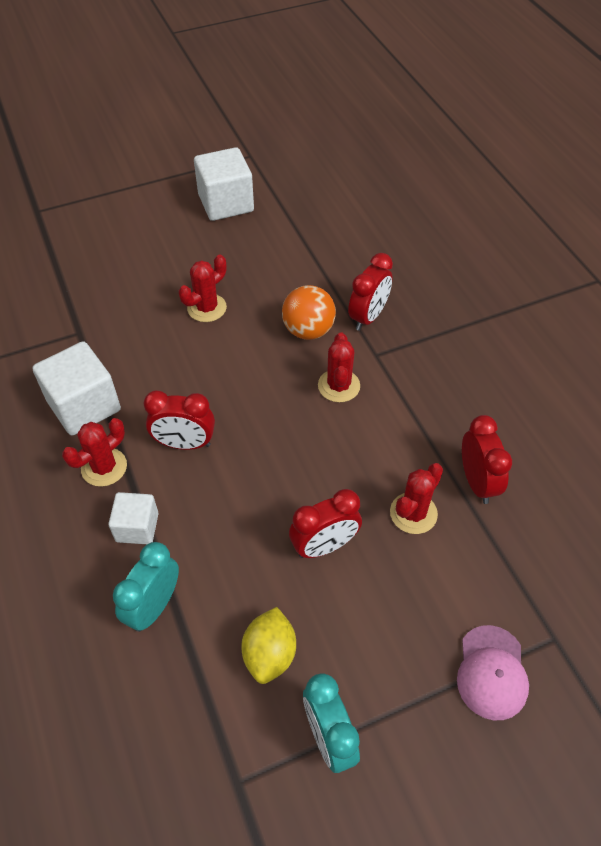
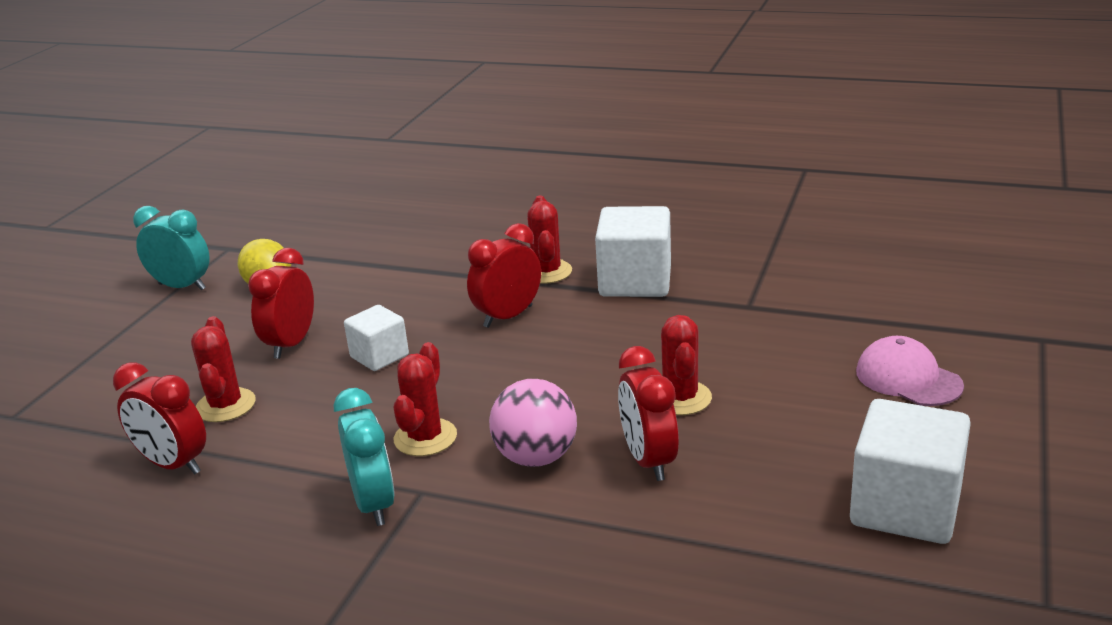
camera: 135 degrees right, 25 degrees down
white cube [108,492,159,544] -> white cube moved to [344,305,409,371]
turquoise clock [113,542,179,632] -> turquoise clock moved to [334,388,395,526]
orange ball [282,285,336,340] -> pink ball [489,379,577,467]
red cactus [318,332,360,402] -> red cactus turned 60 degrees clockwise [394,342,457,456]
red clock [348,253,393,331] -> red clock moved to [618,346,679,481]
pink cap [457,625,529,720] -> pink cap moved to [856,336,964,406]

